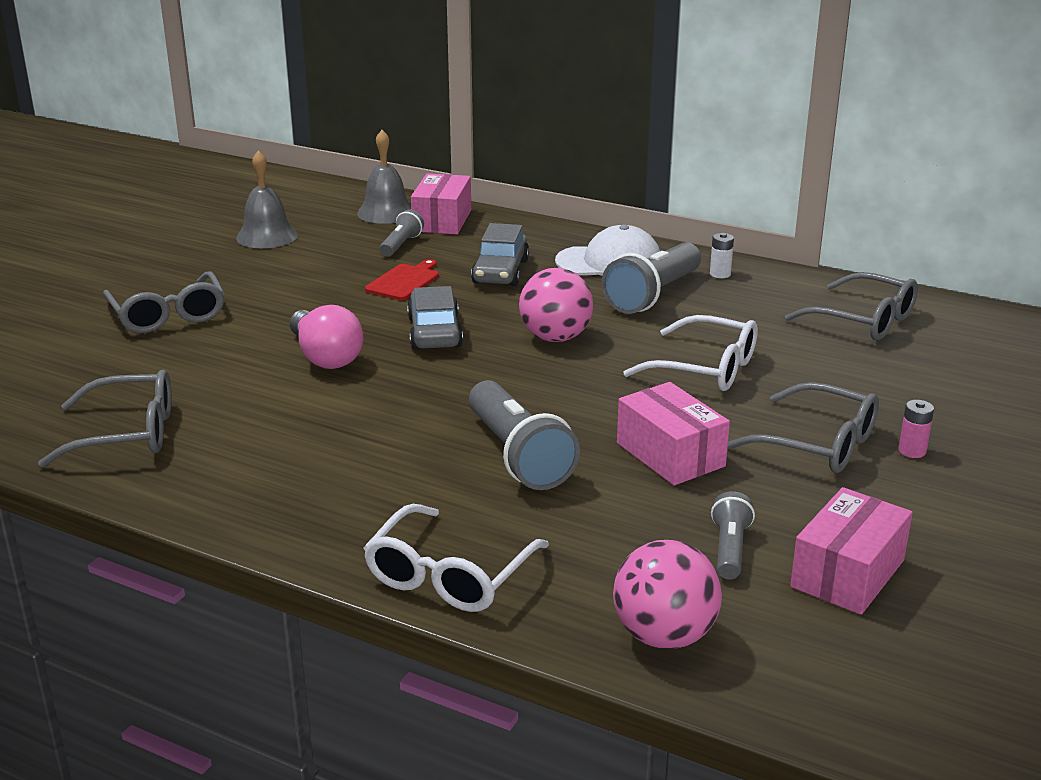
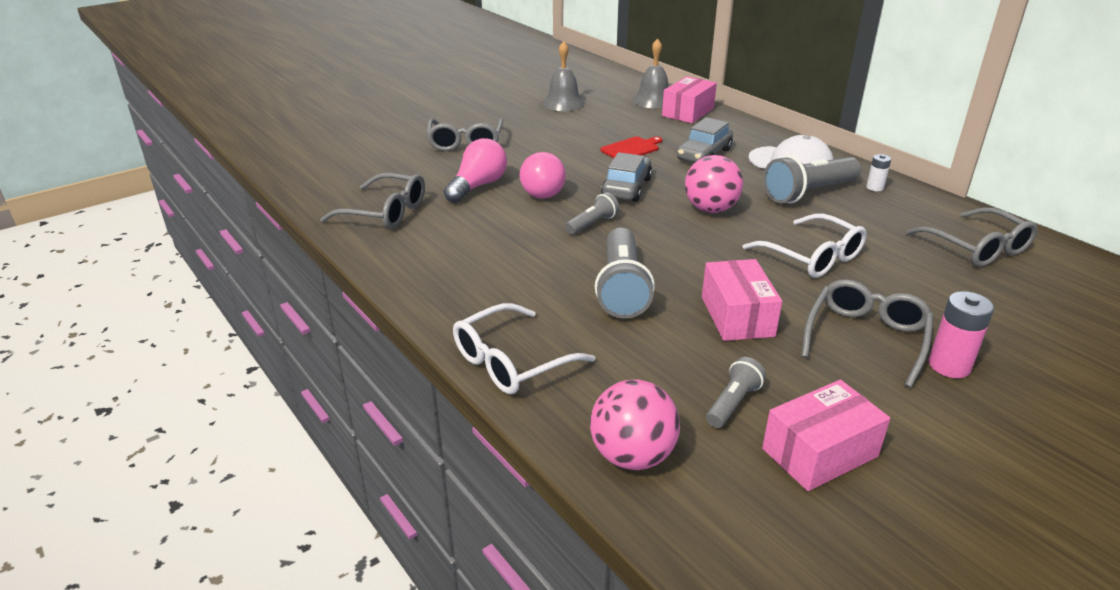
camera: 25 degrees right, 5 degrees up
grey flashlight [380,210,424,257] -> grey flashlight moved to [565,192,619,235]
grey glasses [727,382,879,473] -> grey glasses turned 120 degrees counterclockwise [802,279,934,388]
pink battery [899,400,934,458] -> pink battery [929,291,994,378], size x1.68
none -> pink light bulb [444,138,507,203]

